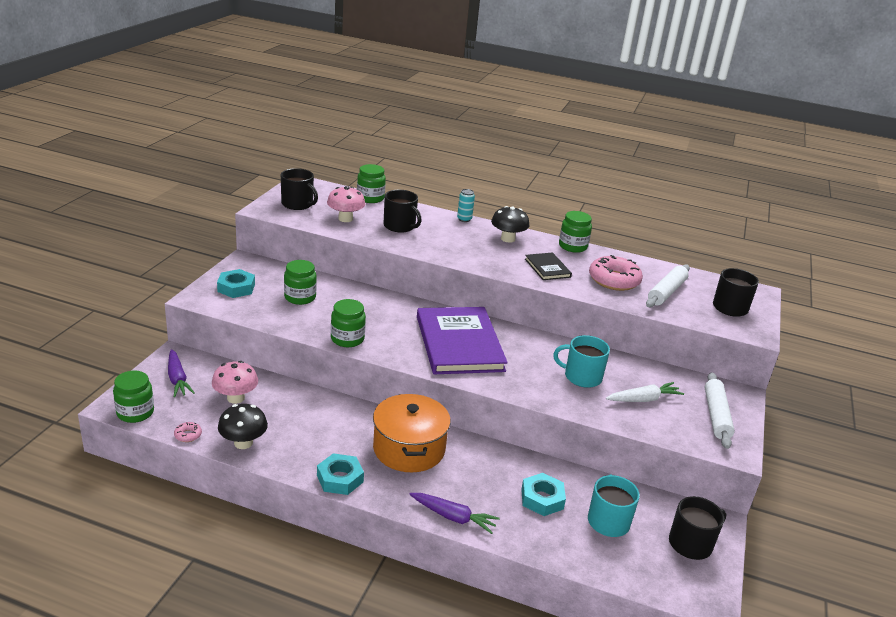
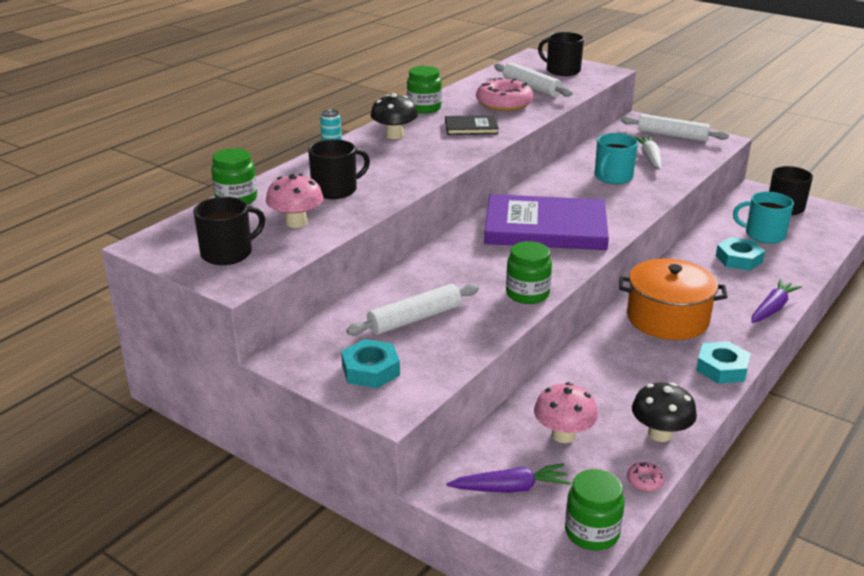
camera: 70 degrees left, 0 degrees up
green jar [284,260,317,305] -> white rolling pin [346,284,479,335]

